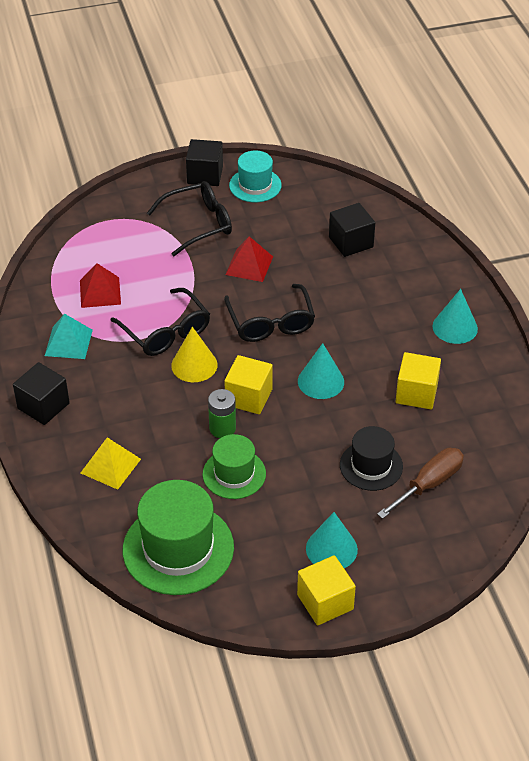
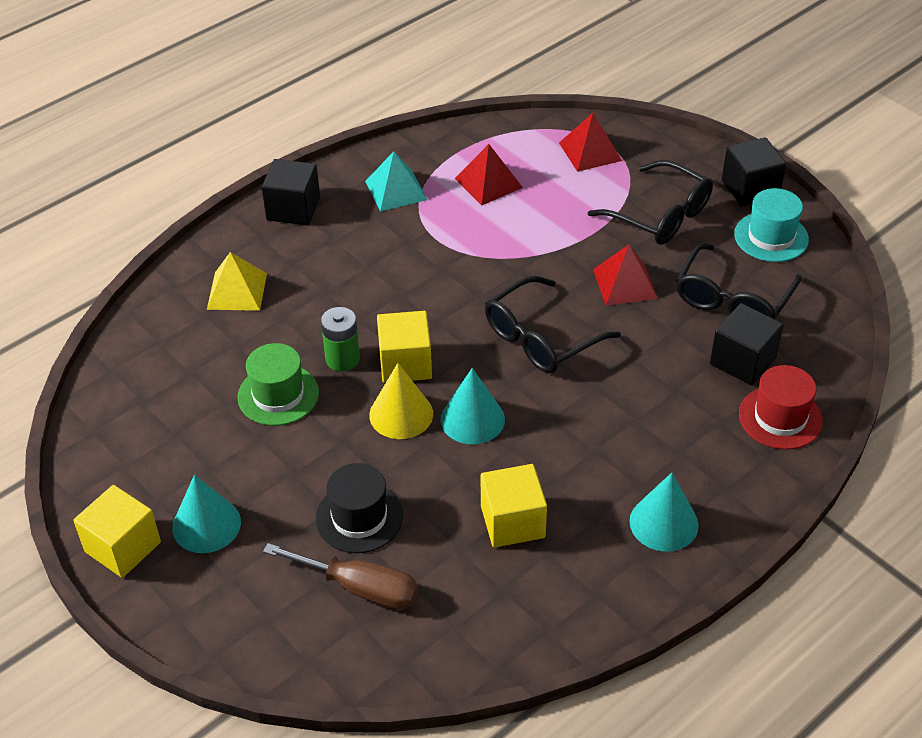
camera: 65 degrees right, 0 degrees up
black glasses [110,288,210,356] -> black glasses moved to [676,243,801,319]
green hat [123,480,234,595] -> none
yellow cone [171,327,218,382] -> yellow cone moved to [369,363,433,439]
none -> red pyramid [559,113,622,172]
none -> red hat [739,365,823,450]

